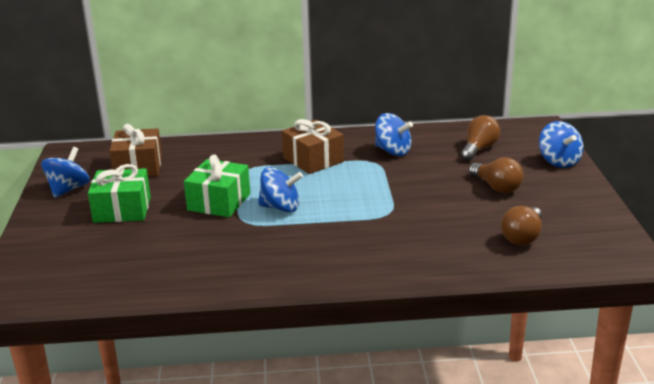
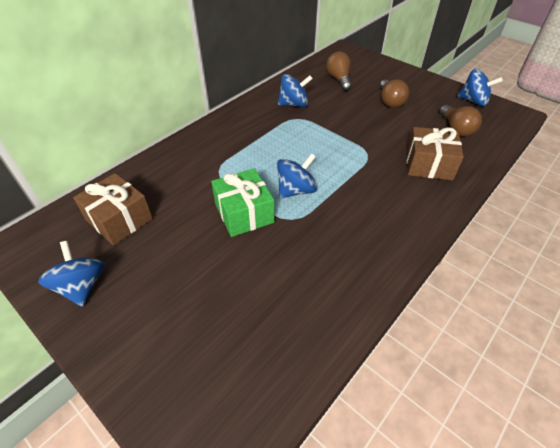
camera: 45 degrees left, 20 degrees up
green gift [88,164,151,223] -> none
brown gift [282,119,344,174] -> brown gift moved to [406,127,464,180]
brown light bulb [469,157,523,193] -> brown light bulb turned 75 degrees clockwise [380,79,409,108]
blue spinning top [539,121,583,168] -> blue spinning top moved to [458,69,503,106]

